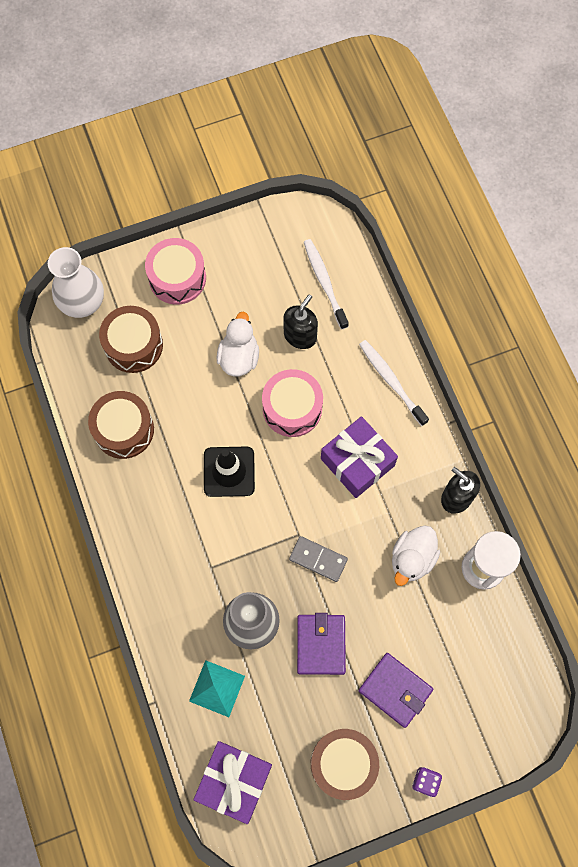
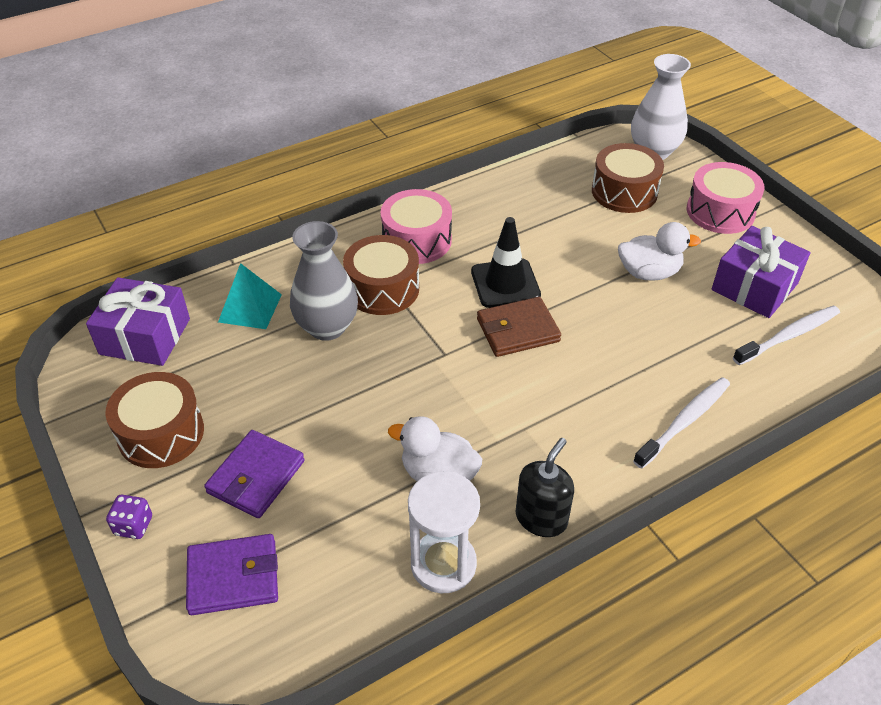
camera: 80 degrees right, 25 degrees down
brown drum [88,391,154,459] -> brown drum moved to [343,235,419,315]
pink drum [262,369,323,437] -> pink drum moved to [380,189,452,264]
black soap dispenser [283,294,318,349] -> none
grey domino [289,536,348,582] -> none
purple wallet [297,613,346,675] -> purple wallet moved to [186,534,278,615]
purple gift [321,416,398,498] -> purple gift moved to [712,226,810,318]
none -> brown wallet [477,297,561,357]

